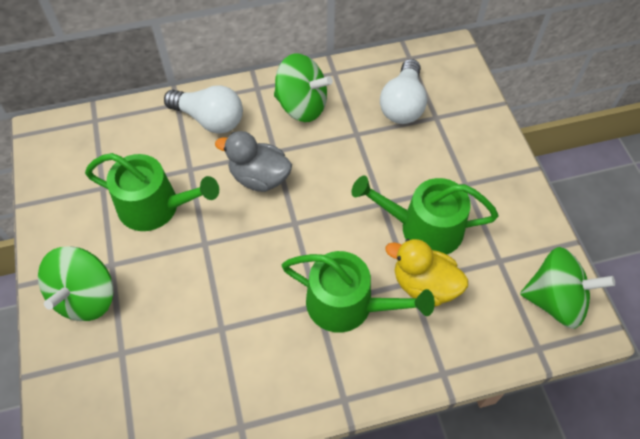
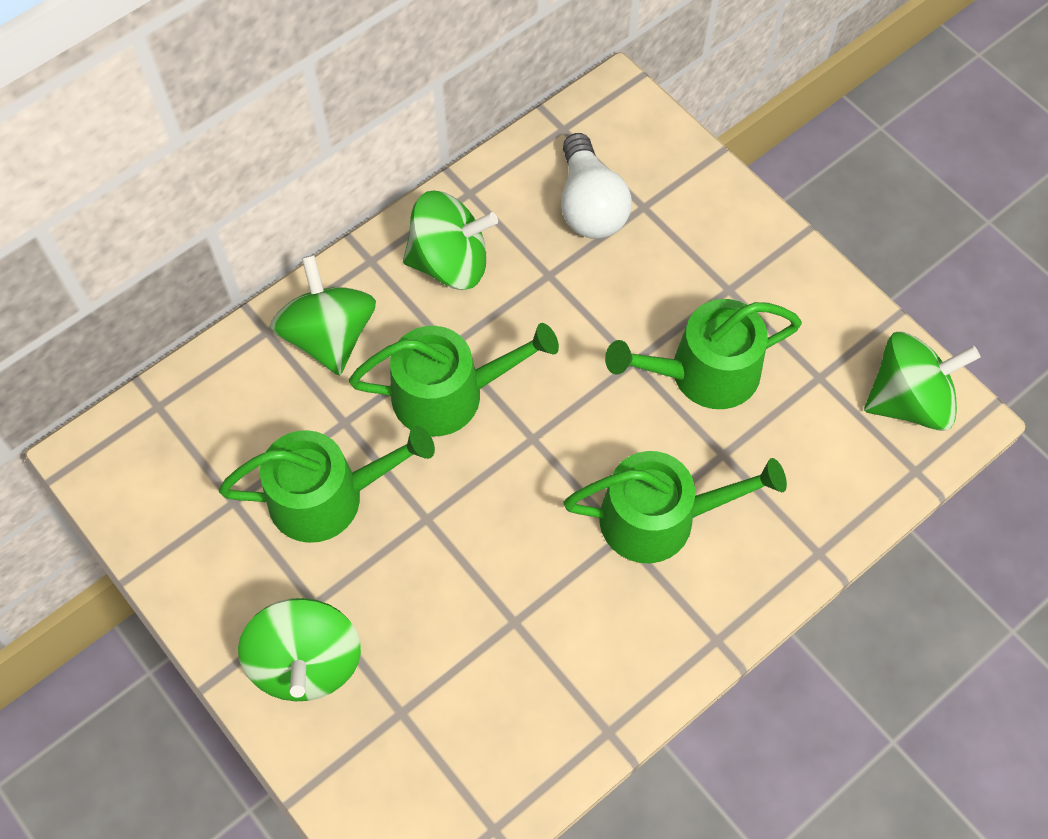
camera: 25 degrees left, 5 degrees up
white light bulb [164,85,243,134] -> green spinning top [270,255,376,376]
grey duck [215,131,292,192] -> green watering can [349,323,559,436]
yellow duck [385,239,468,307] -> none

